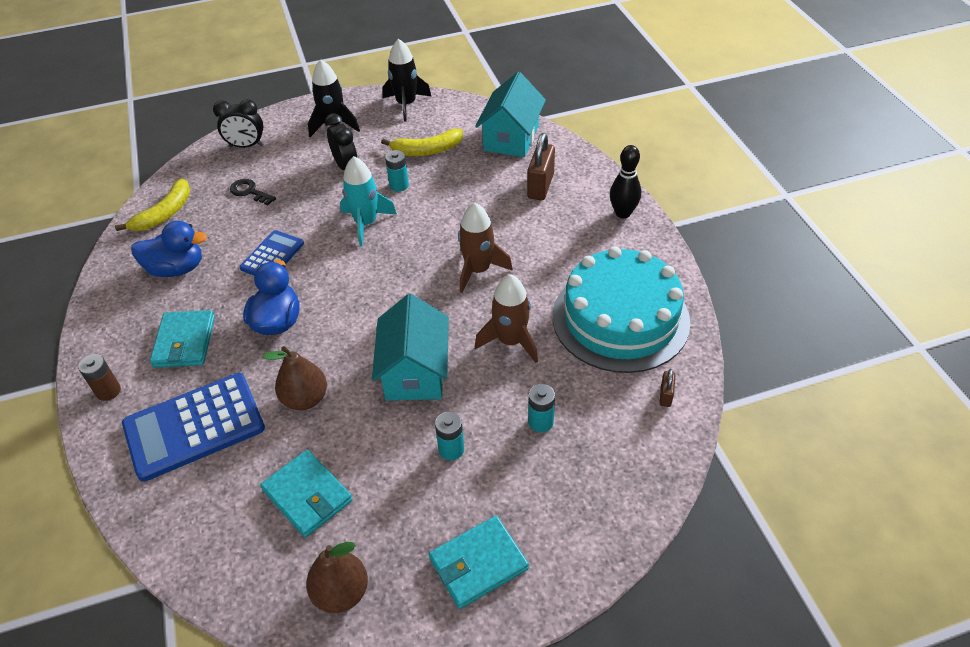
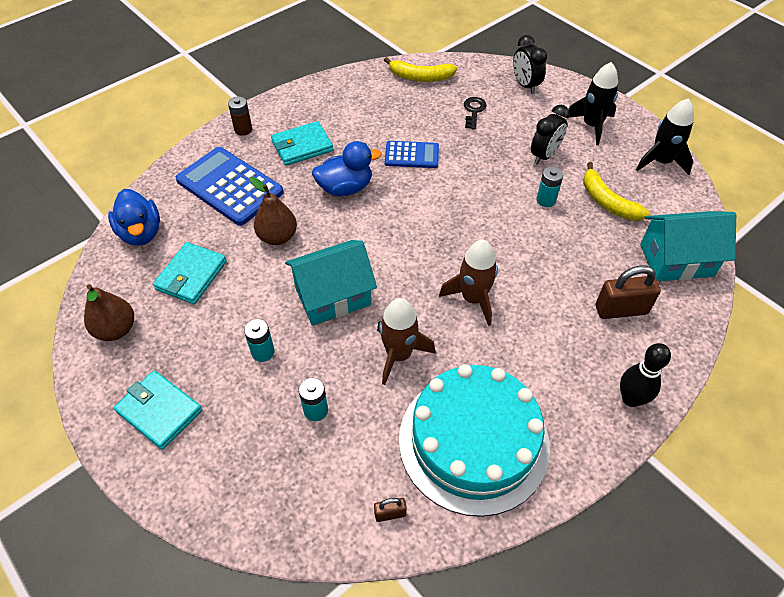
camera: 65 degrees right, 5 degrees up
blue duck [131,221,207,277] -> blue duck moved to [108,189,160,246]
turquoise rocket [340,156,397,246] -> none

